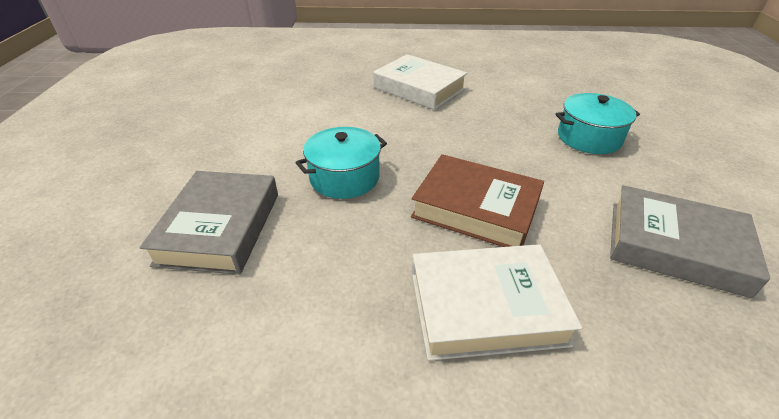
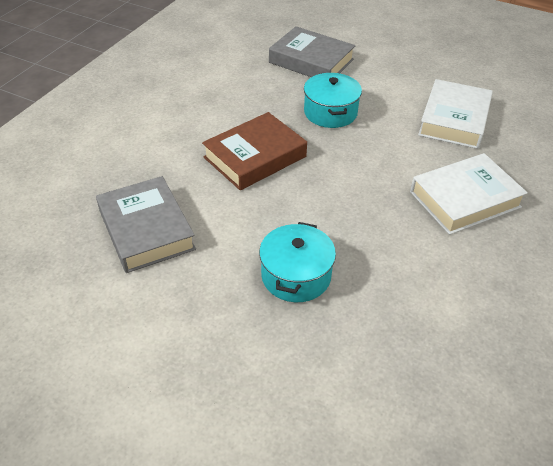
camera: 115 degrees right, 5 degrees up
white book [412,244,582,361] -> white book moved to [418,79,493,149]
grey book [610,185,770,298] -> grey book turned 75 degrees counterclockwise [96,176,196,273]

